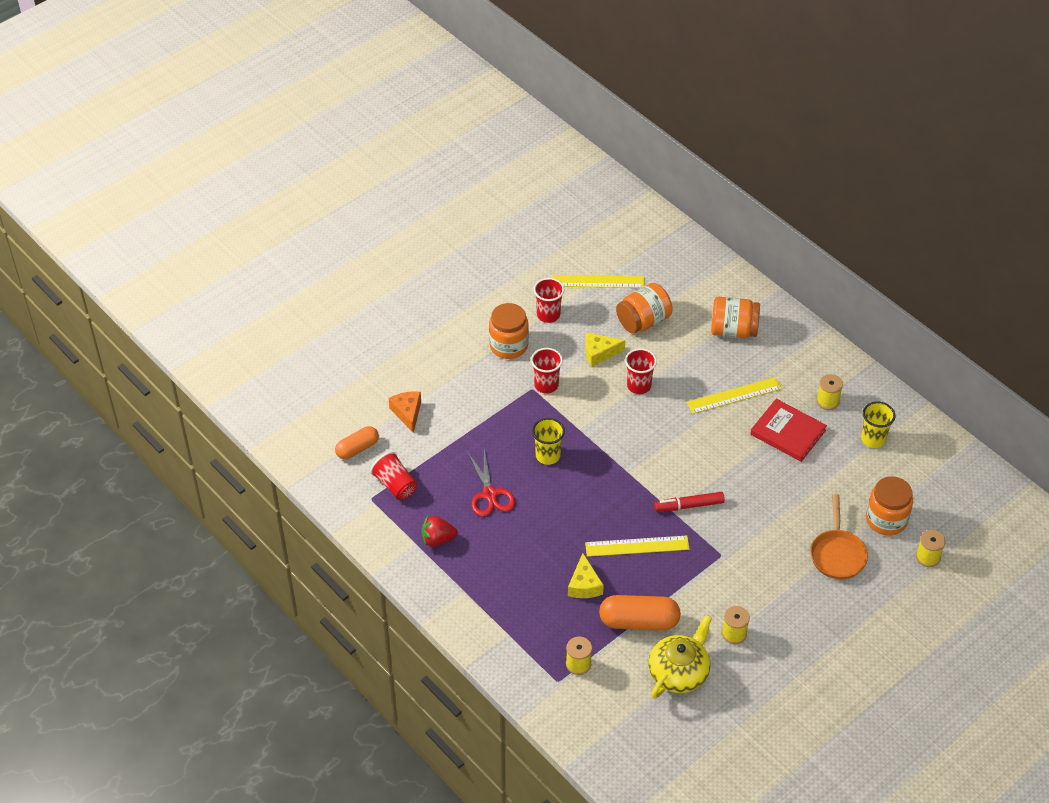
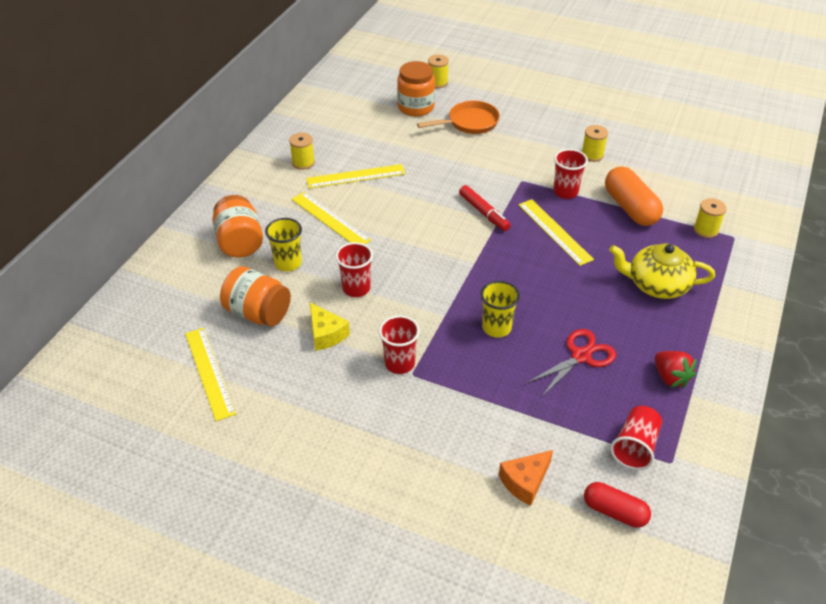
camera: 115 degrees left, 5 degrees down
orange capsule [335,426,379,459] -> red capsule [584,482,651,528]
orange jar [489,303,529,359] -> none
red cup [534,278,564,323] -> red cup moved to [553,149,588,199]
yellow cheese [568,553,604,598] -> none
yellow teapot [648,615,712,699] -> yellow teapot moved to [609,243,715,299]
red book [750,399,827,462] -> yellow ruler [306,164,405,188]
yellow cup [861,401,896,448] -> yellow cup moved to [265,218,302,271]

